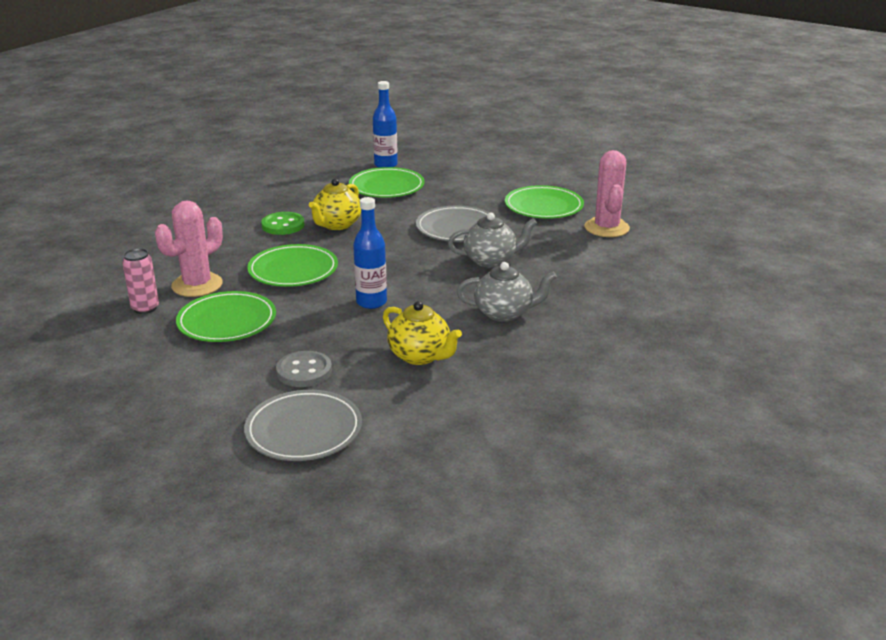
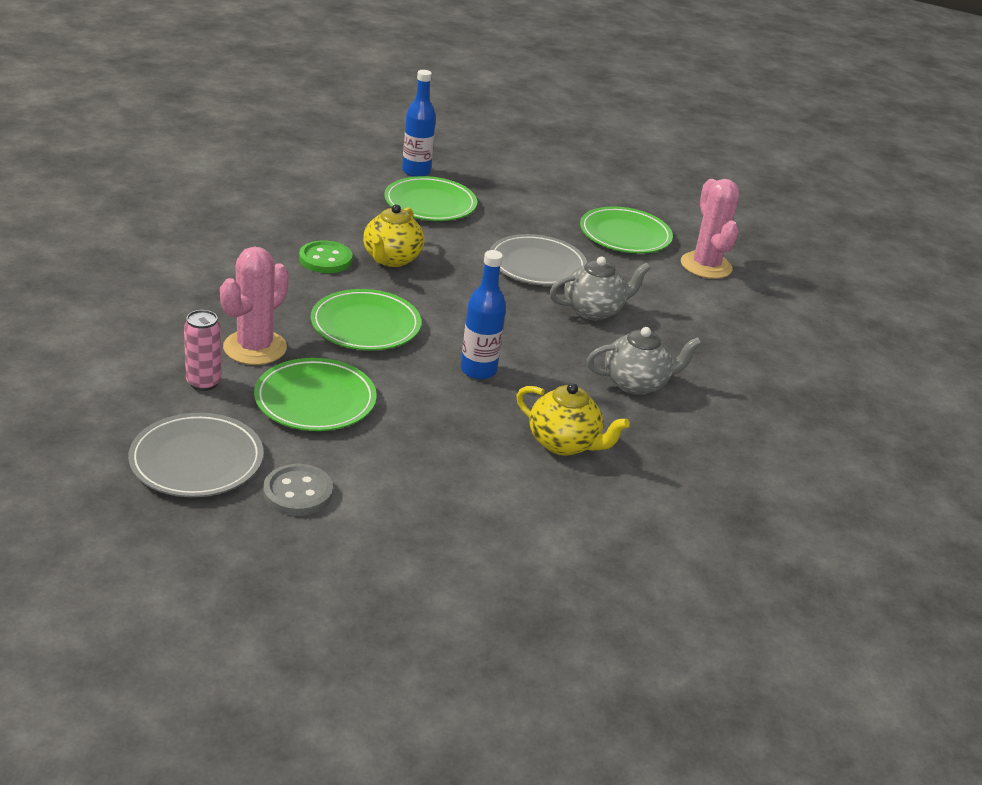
camera: 15 degrees left, 5 degrees up
grey plate [244,390,362,461] -> grey plate moved to [128,413,264,497]
grey button [276,351,332,387] -> grey button moved to [263,464,333,516]

